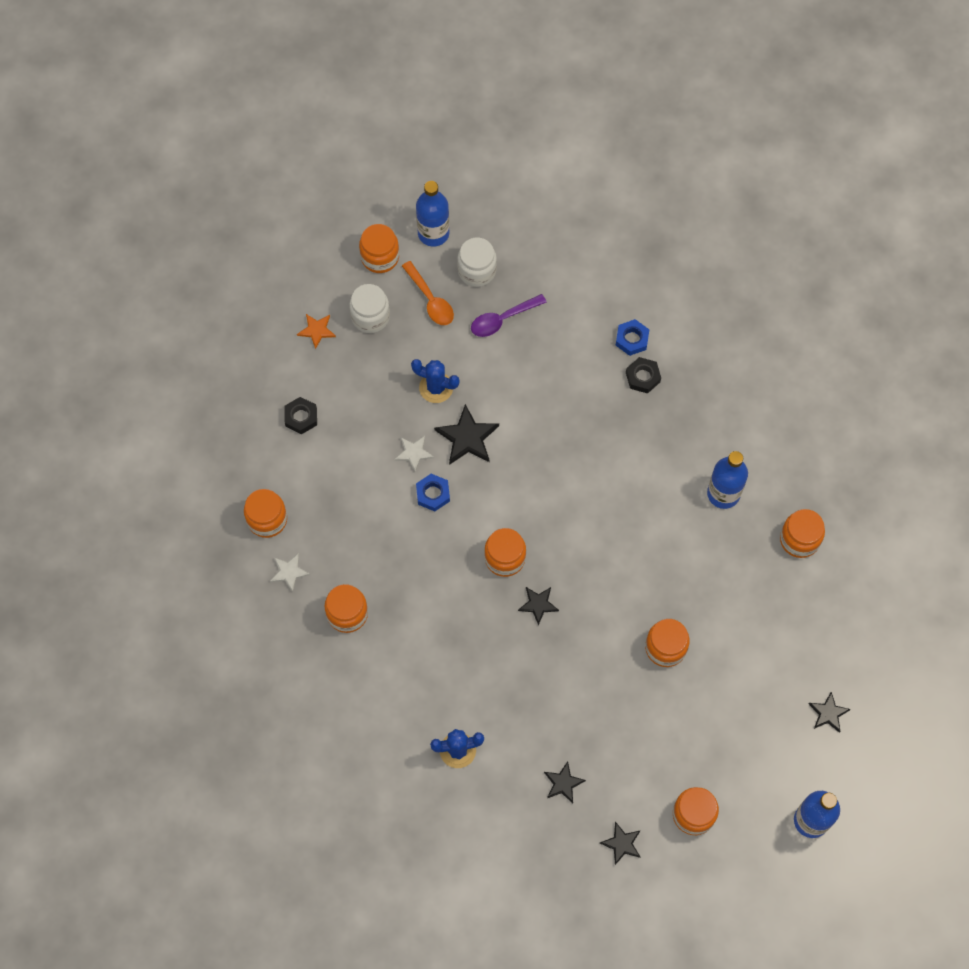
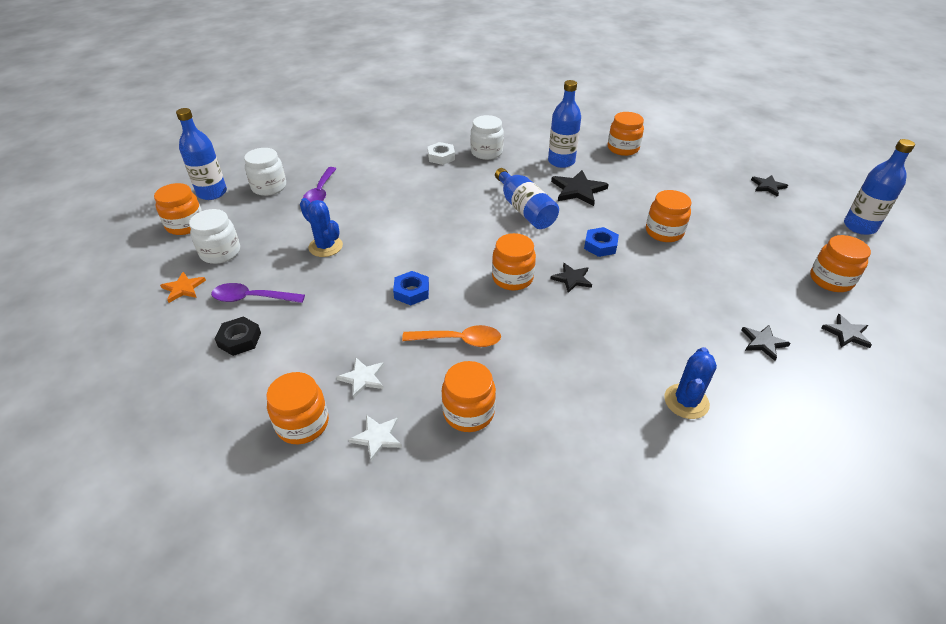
camera: 55 degrees left, 25 degrees down
white star [394,436,434,472] -> white star moved to [336,358,384,398]
orange spoon [402,261,454,325] -> orange spoon moved to [402,325,501,347]
blue cactus [411,359,460,403] -> blue cactus turned 75 degrees clockwise [300,198,343,257]
black star [434,404,499,465] -> black star moved to [551,170,609,206]
blue nut [616,319,649,356] -> blue nut moved to [584,227,619,257]
black nut [626,357,661,394] -> white nut [428,142,455,165]
none -> purple spoon [211,283,305,303]
none -> white jar [471,115,504,160]
none -> blue bottle [495,168,559,229]

